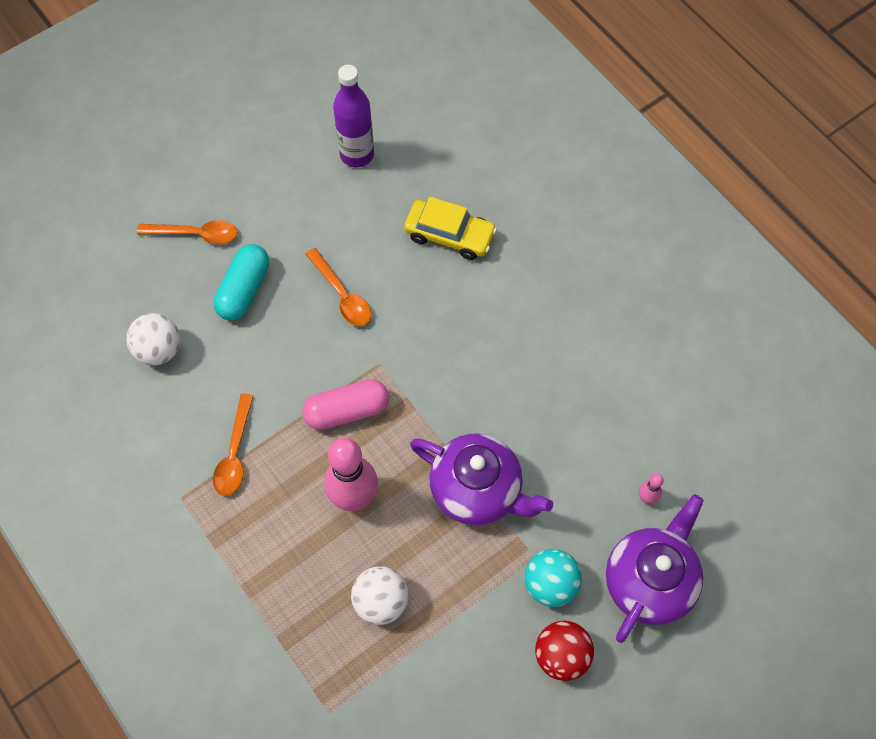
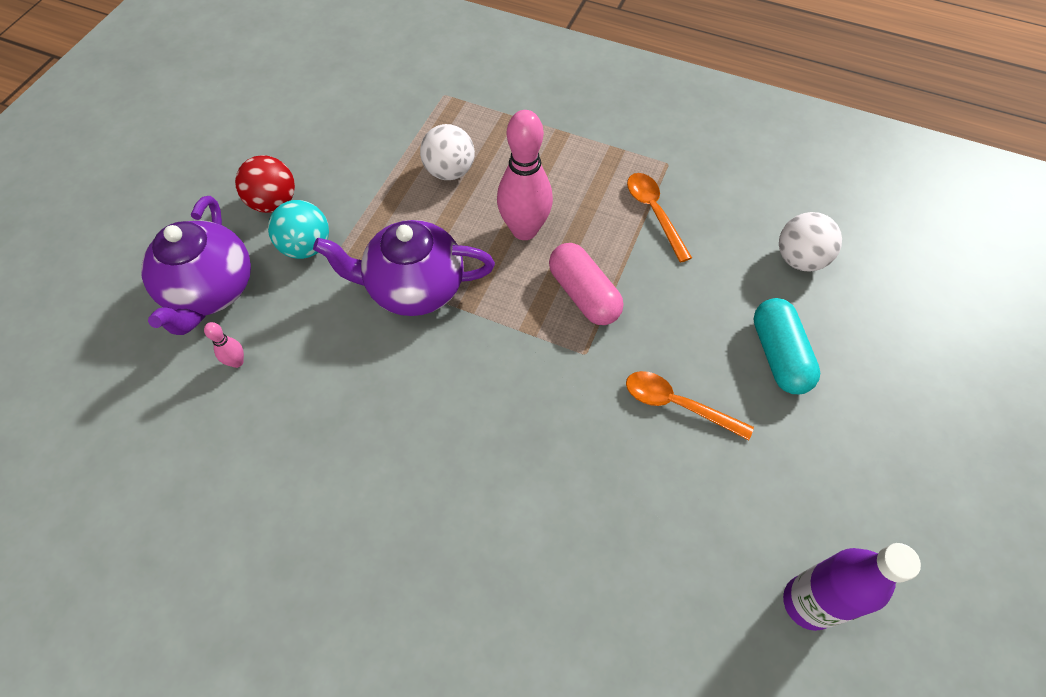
camera: 150 degrees right, 5 degrees down
orange spoon [137,220,238,244] -> none
pink capsule [302,379,389,430] -> pink capsule turned 75 degrees counterclockwise [549,243,623,325]
yellow car [404,197,497,260] -> none

